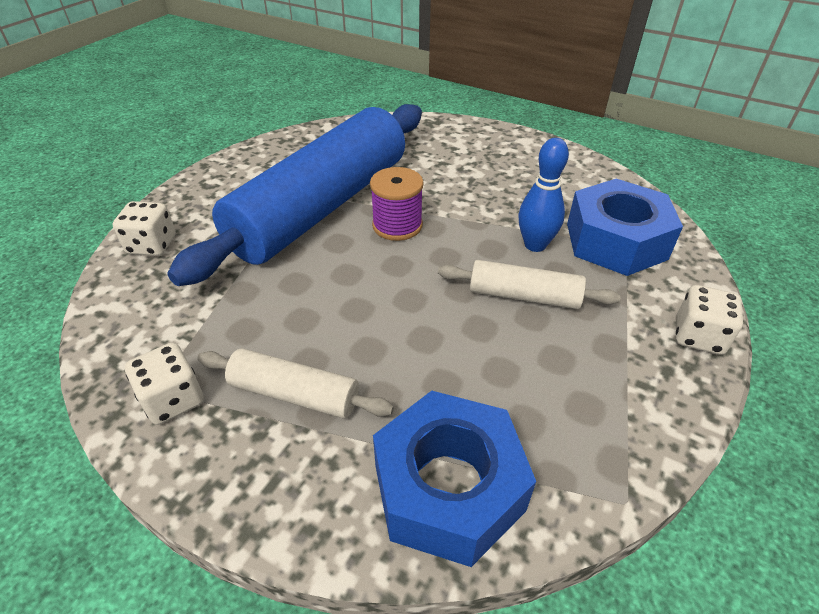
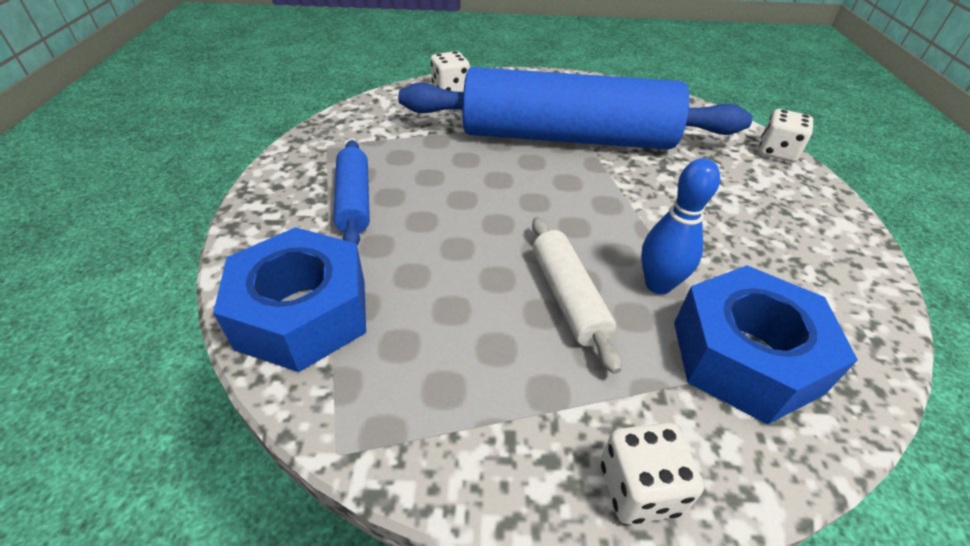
camera: 60 degrees right, 0 degrees up
white dice [125,343,204,425] -> white dice moved to [759,109,813,162]
white rolling pin [198,348,394,418] -> blue rolling pin [334,140,370,245]
purple spool [370,167,424,241] -> none

